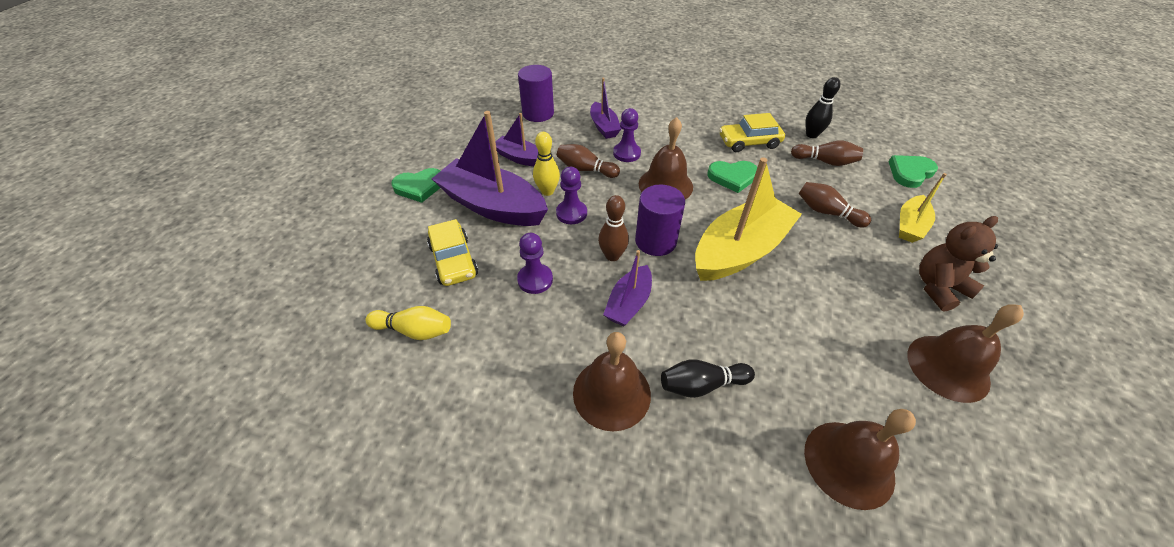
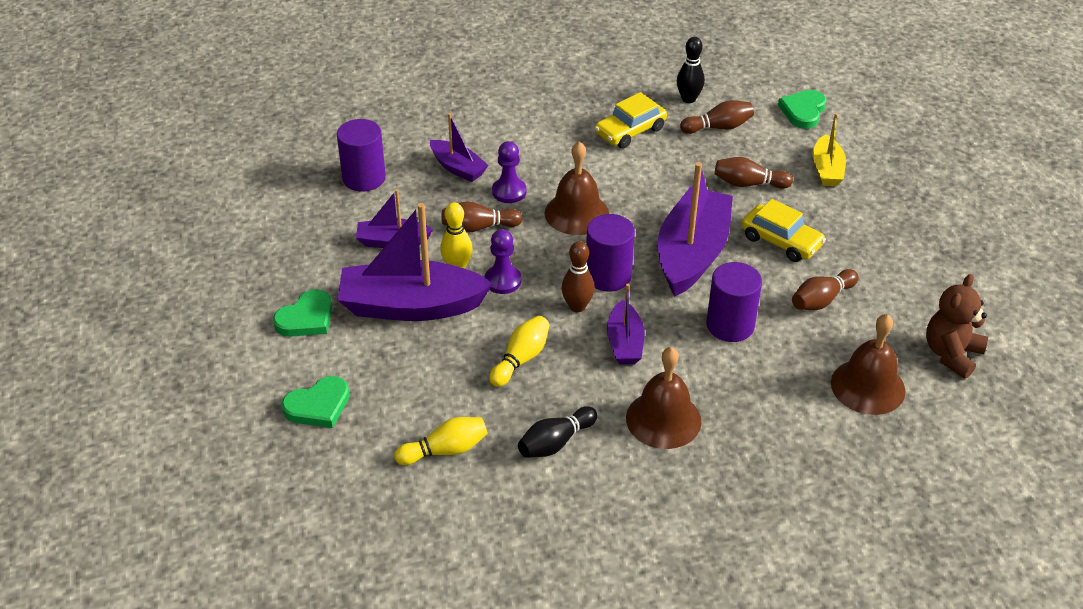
camera: 30 degrees left, 5 degrees down
yellow car [427,219,478,286] -> yellow car moved to [741,199,826,262]
purple pawn [517,233,553,294] -> yellow bowling pin [489,316,550,387]
black bowling pin [661,359,755,398] -> black bowling pin moved to [518,406,597,458]
yellow boat [695,158,802,281] -> purple boat [658,162,733,296]
green heart [708,161,757,193] -> green heart moved to [282,376,350,428]
brown bell [908,304,1024,403] -> none
brown teddy bear [919,216,998,312] -> brown teddy bear moved to [926,274,988,379]
none -> purple cylinder [706,262,762,342]
none -> brown bowling pin [792,269,859,310]

